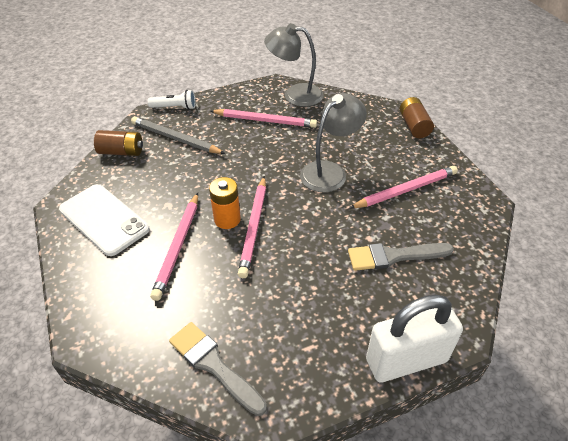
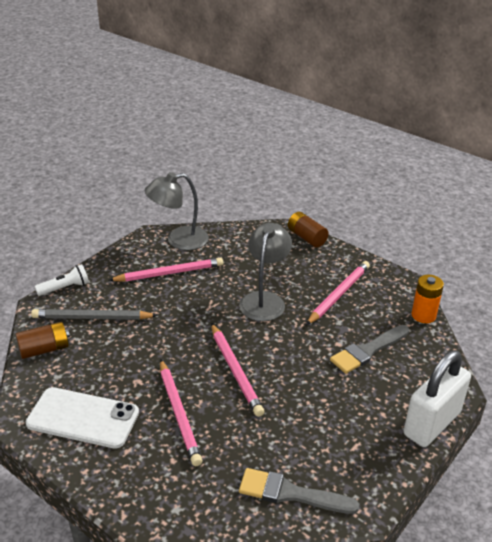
camera: 30 degrees left, 10 degrees down
orange battery [209,177,241,229] -> orange battery moved to [411,275,444,323]

